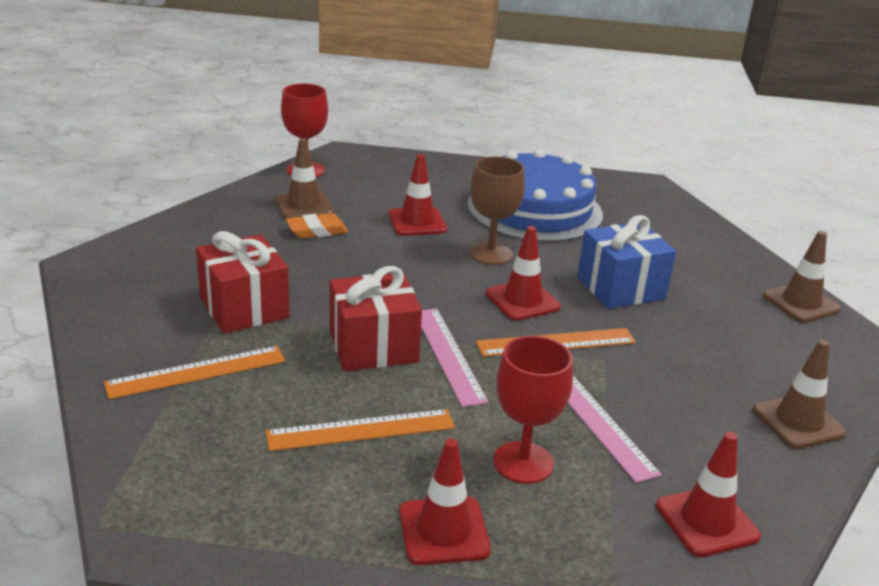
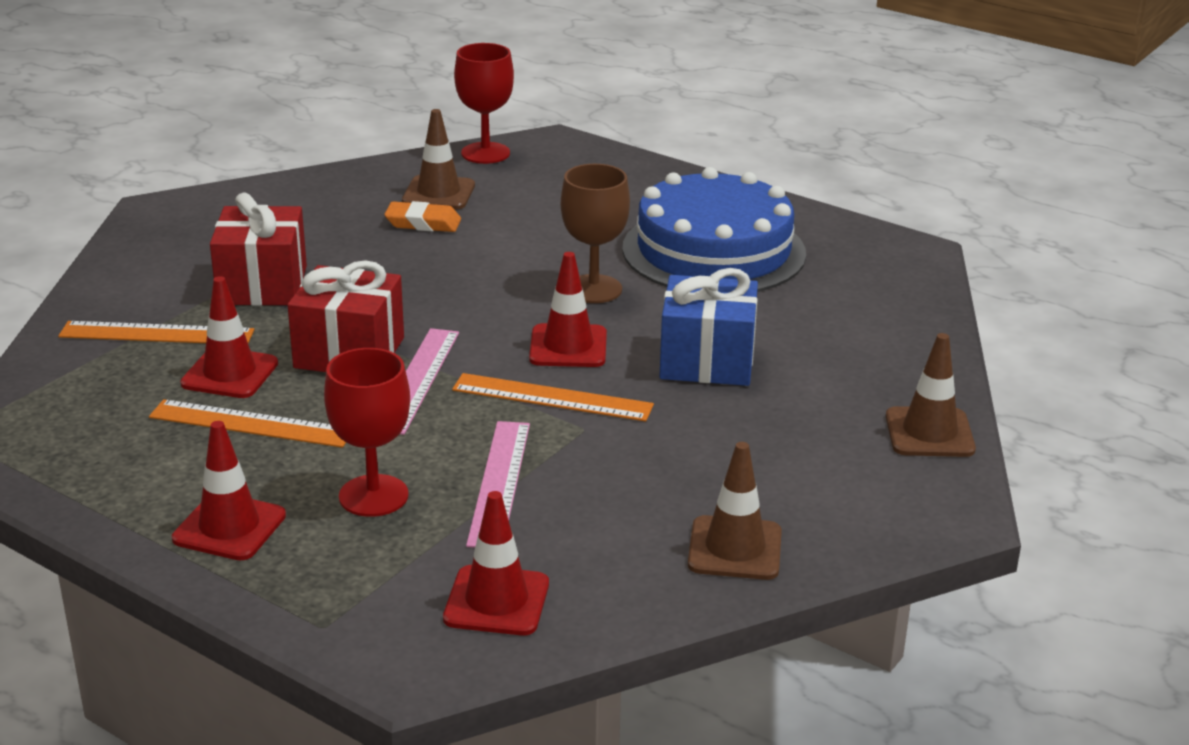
camera: 30 degrees right, 0 degrees up
red traffic cone [388,154,447,236] -> red traffic cone moved to [180,276,278,398]

